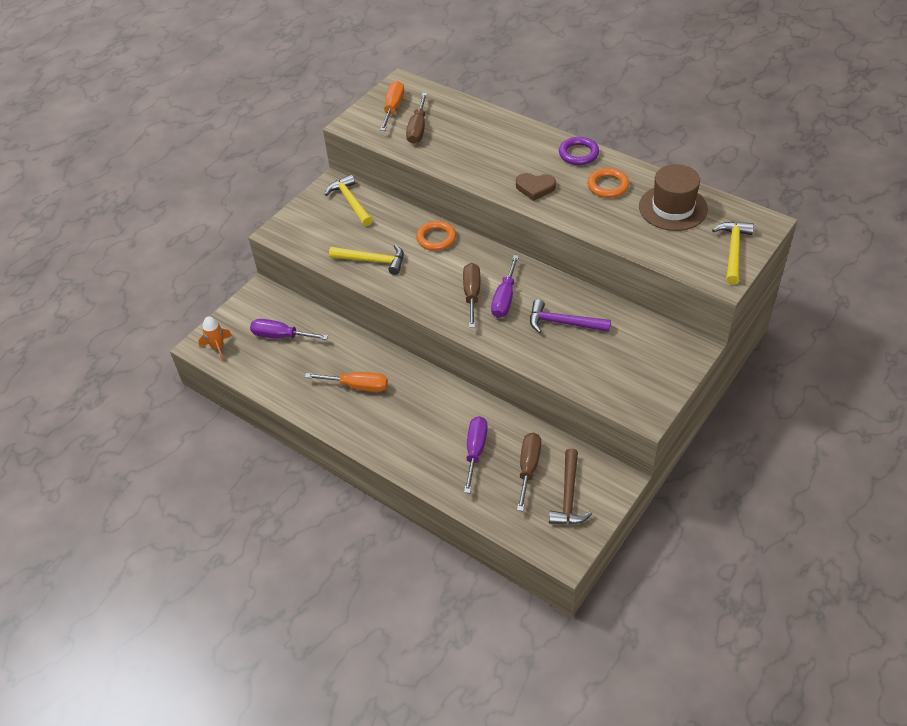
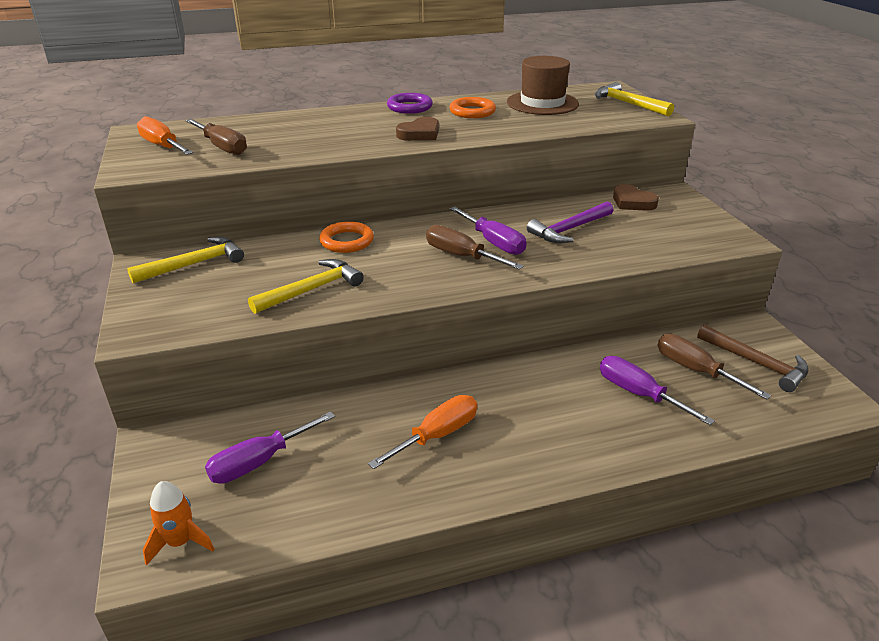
camera: 55 degrees left, 15 degrees down
yellow hammer [325,175,373,226] -> yellow hammer turned 135 degrees clockwise [127,237,244,283]
none -> brown heart [613,184,659,211]

